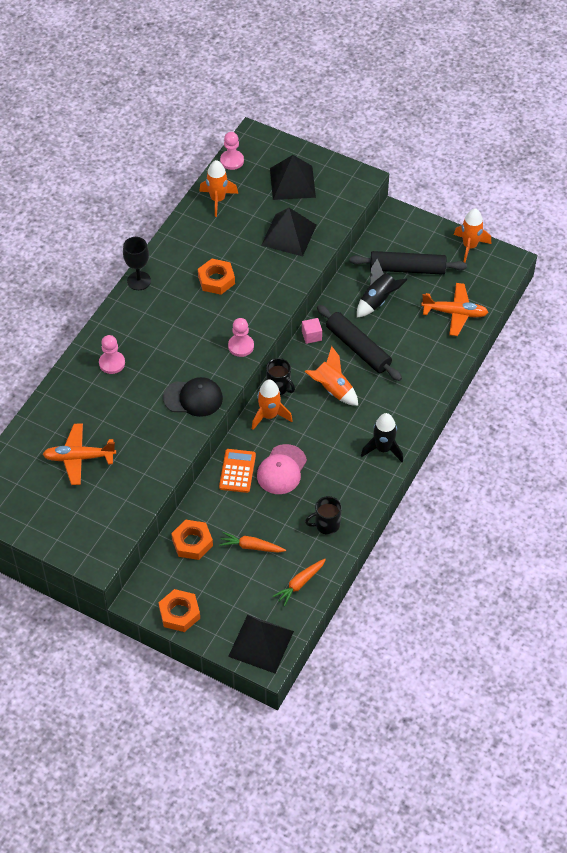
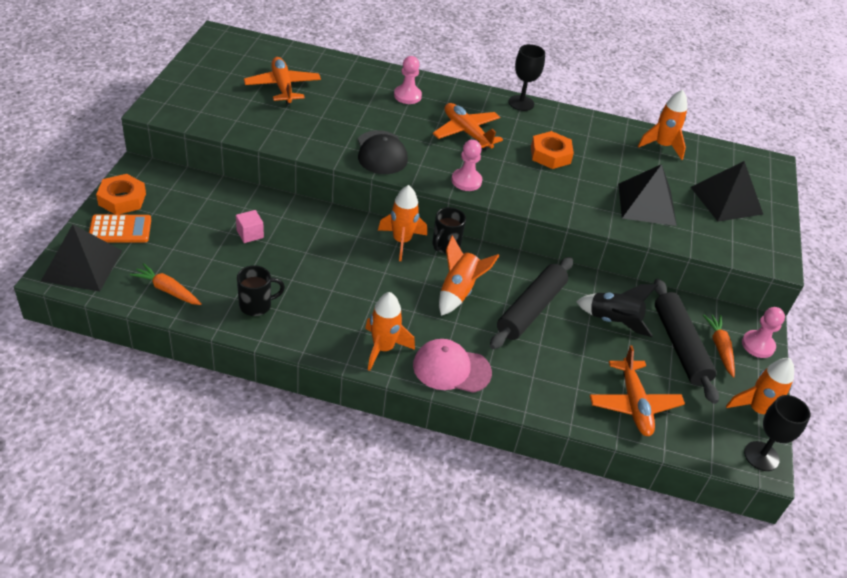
camera: 70 degrees right, 10 degrees down
orange nut [171,519,213,560] -> none
orange calculator [219,449,256,493] -> orange calculator moved to [89,214,151,243]
orange carrot [219,532,286,553] -> orange carrot moved to [703,315,735,377]
pink pawn [220,132,244,170] -> pink pawn moved to [742,307,785,358]
pink cap [257,444,307,494] -> pink cap moved to [413,339,492,393]
pink cube [302,318,322,344] -> pink cube moved to [236,210,264,243]
black mug [305,496,342,535] -> black mug turned 105 degrees clockwise [237,265,285,316]
black rocket [361,413,403,462] -> orange rocket [365,292,415,371]
none -> orange plane [433,103,503,150]
none -> black goblet [744,395,811,471]

